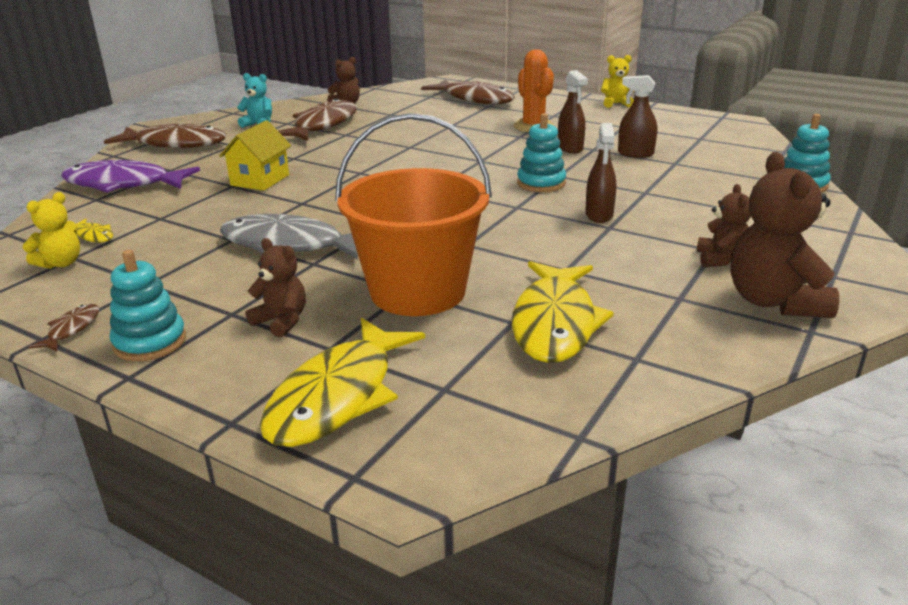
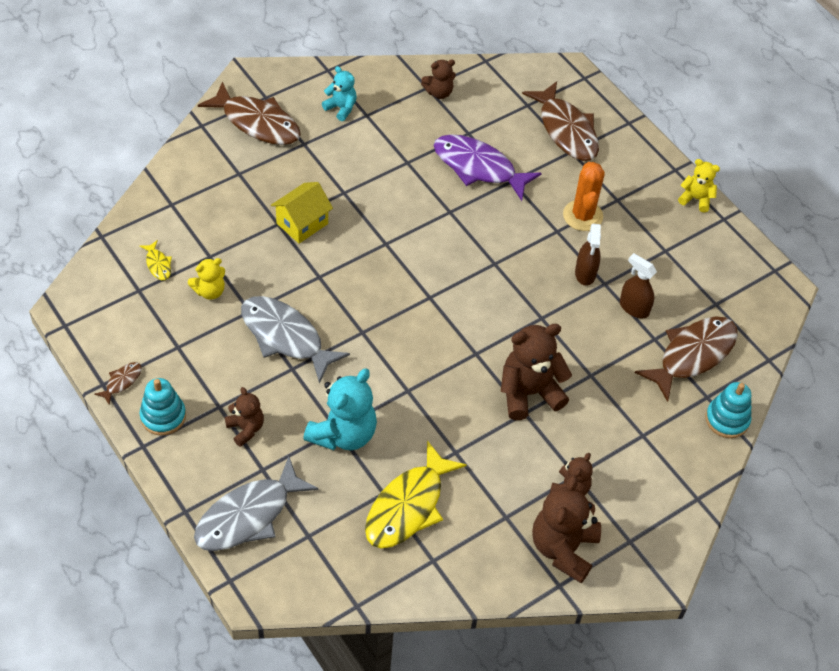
camera: 20 degrees right, 25 degrees up
yellow teddy bear [23,192,80,269] -> yellow teddy bear moved to [188,258,225,299]
purple fish [61,160,200,193] -> purple fish moved to [433,134,542,201]
yellow fish [260,318,425,447] -> grey fish [194,457,319,551]
brown fish [278,98,357,141] -> brown fish moved to [635,317,738,402]
orange bucket [335,113,492,316] -> turquoise teddy bear [303,368,377,450]
turquoise stacking toy [517,113,566,192] -> none
brown spray bottle [585,123,616,223] -> brown teddy bear [501,324,572,420]

